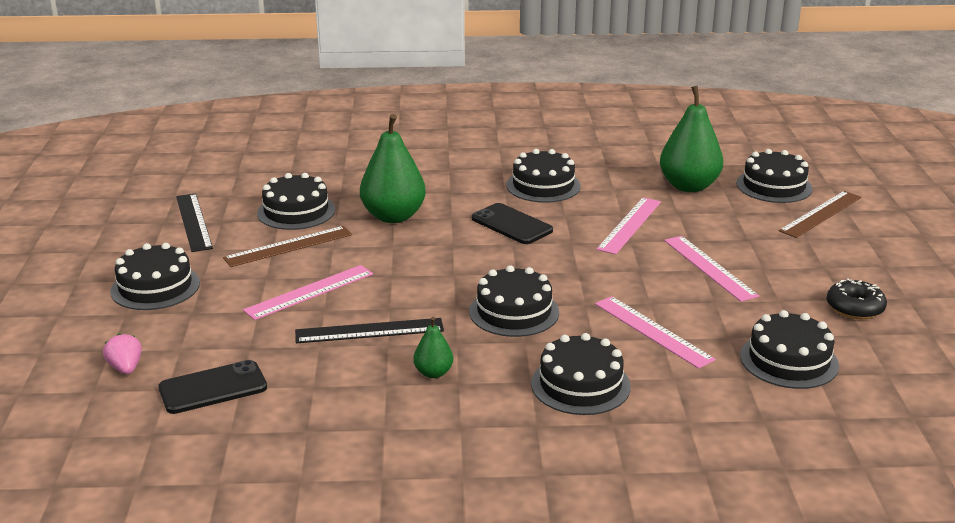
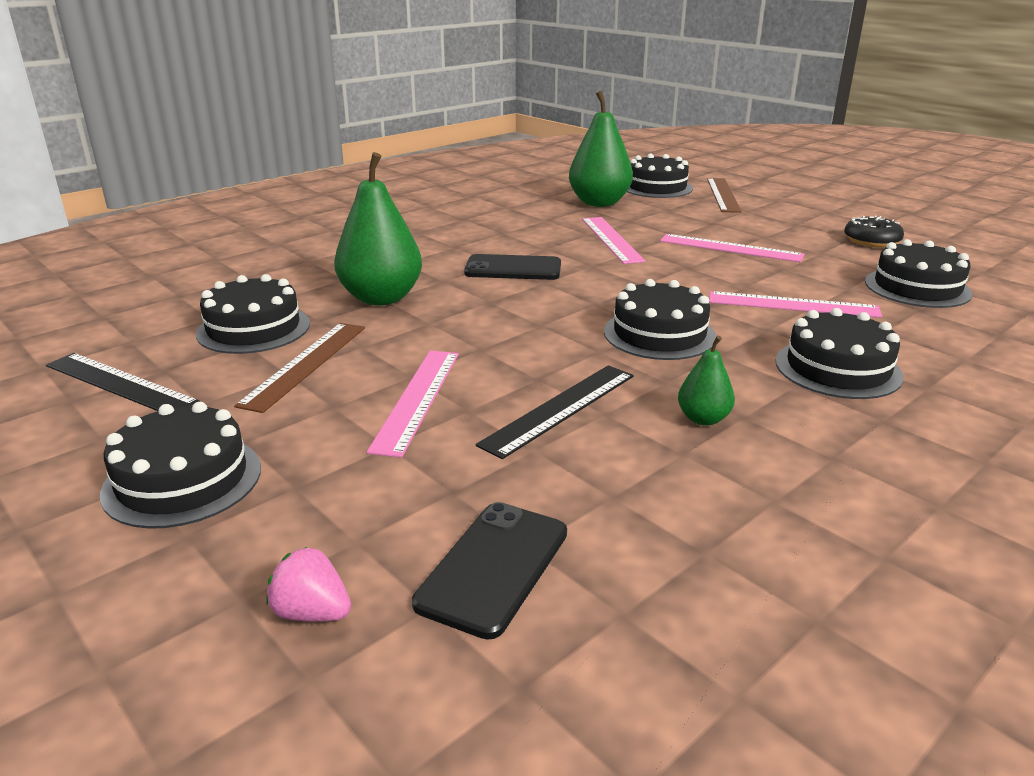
camera: 40 degrees left, 0 degrees up
black cake [506,149,581,203] -> none

